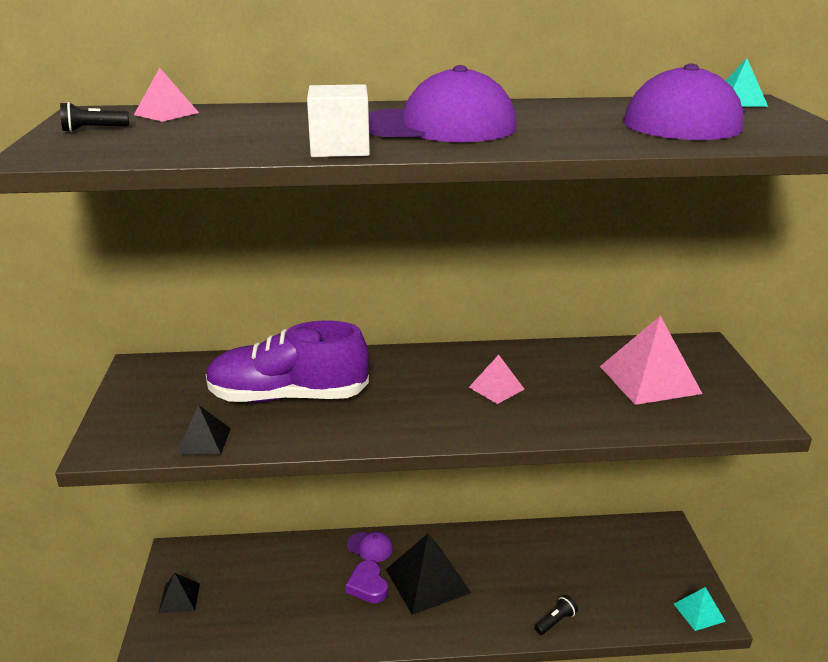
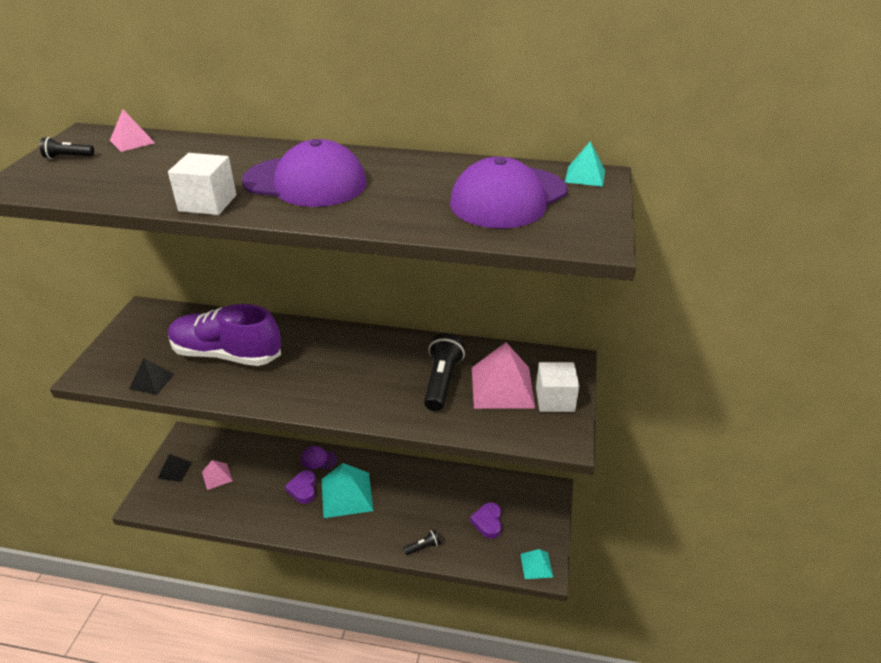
camera: 15 degrees right, 10 degrees up
purple cap [346,532,393,562] -> purple cap turned 150 degrees clockwise [301,446,337,470]
black pyramid [386,533,471,615] -> turquoise pyramid [322,463,374,518]
pink pyramid [469,355,525,404] -> pink pyramid moved to [202,460,233,490]
none -> black flashlight [424,333,465,411]
none -> purple heart [470,502,501,539]
none -> white cube [536,362,579,412]

